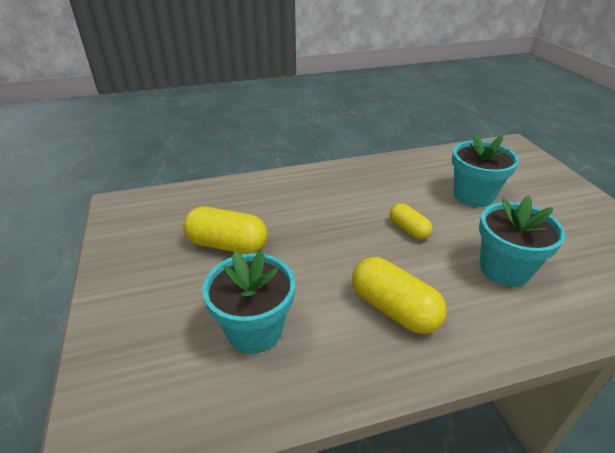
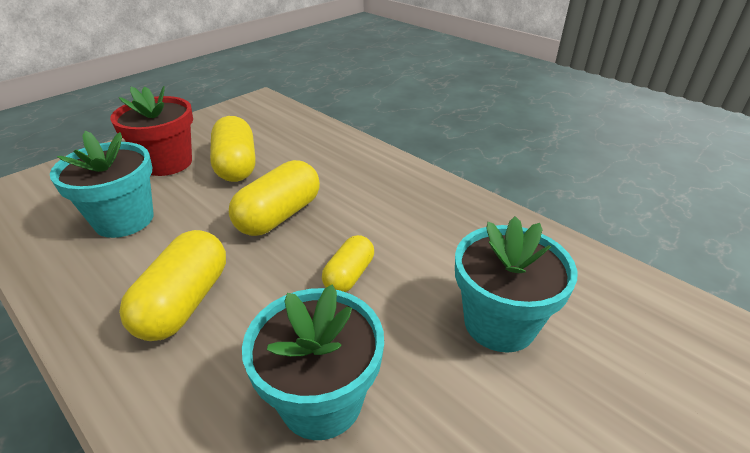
camera: 60 degrees right, 0 degrees up
none -> red flower pot [110,86,193,176]
none -> yellow capsule [229,160,320,236]

